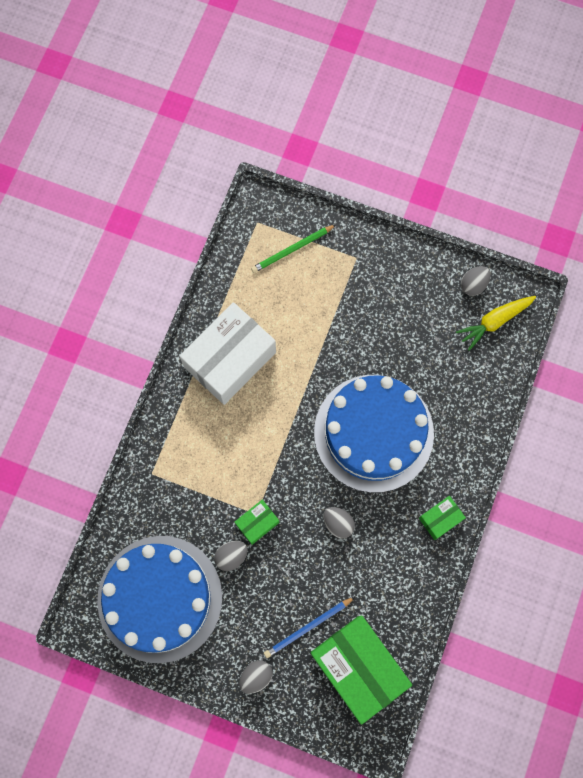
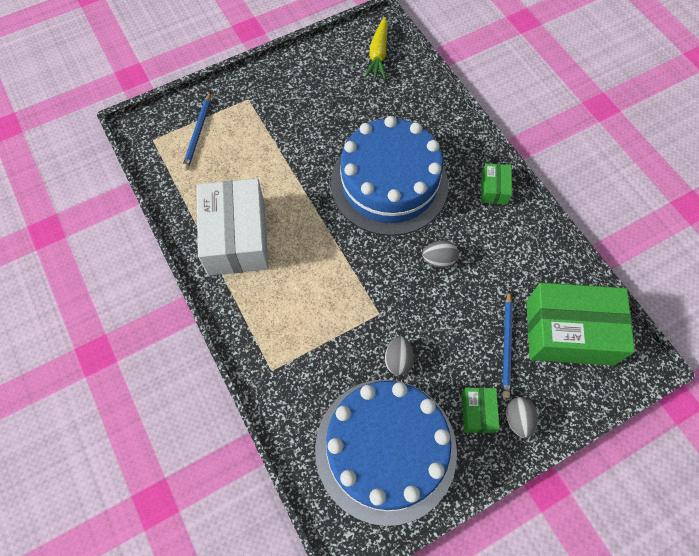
camera: 50 degrees left, 10 degrees down
green box [235,500,279,545] -> green box moved to [462,388,500,433]
green pencil [251,225,336,273] -> blue pencil [182,92,211,171]
grey egg [461,266,491,296] -> none

